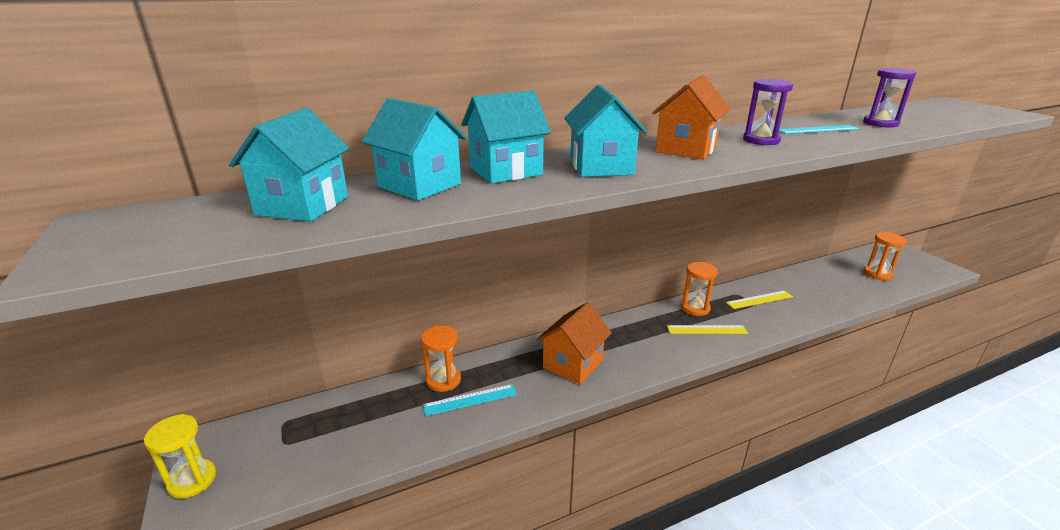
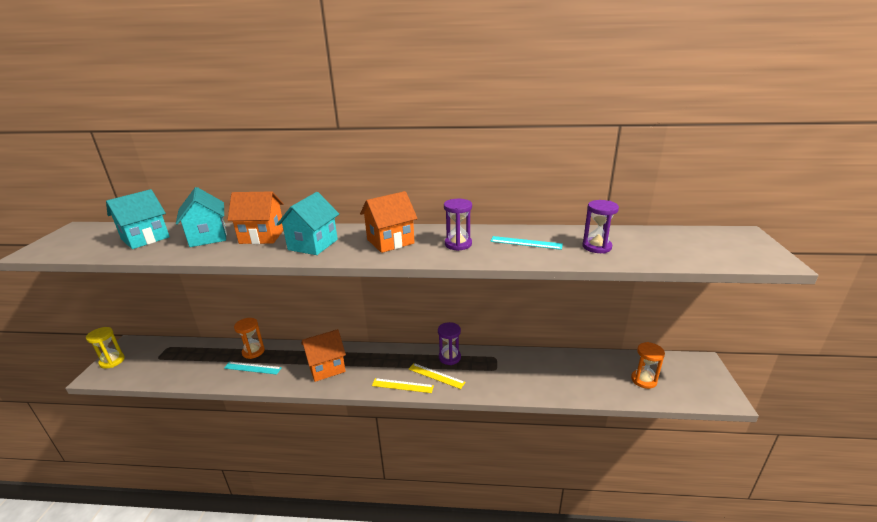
camera: 30 degrees right, 0 degrees up
turquoise house [462,90,551,183] -> orange house [227,191,284,244]
orange hourglass [681,262,718,316] -> purple hourglass [438,322,461,365]
yellow ruler [726,290,793,309] -> yellow ruler moved to [372,378,434,393]

